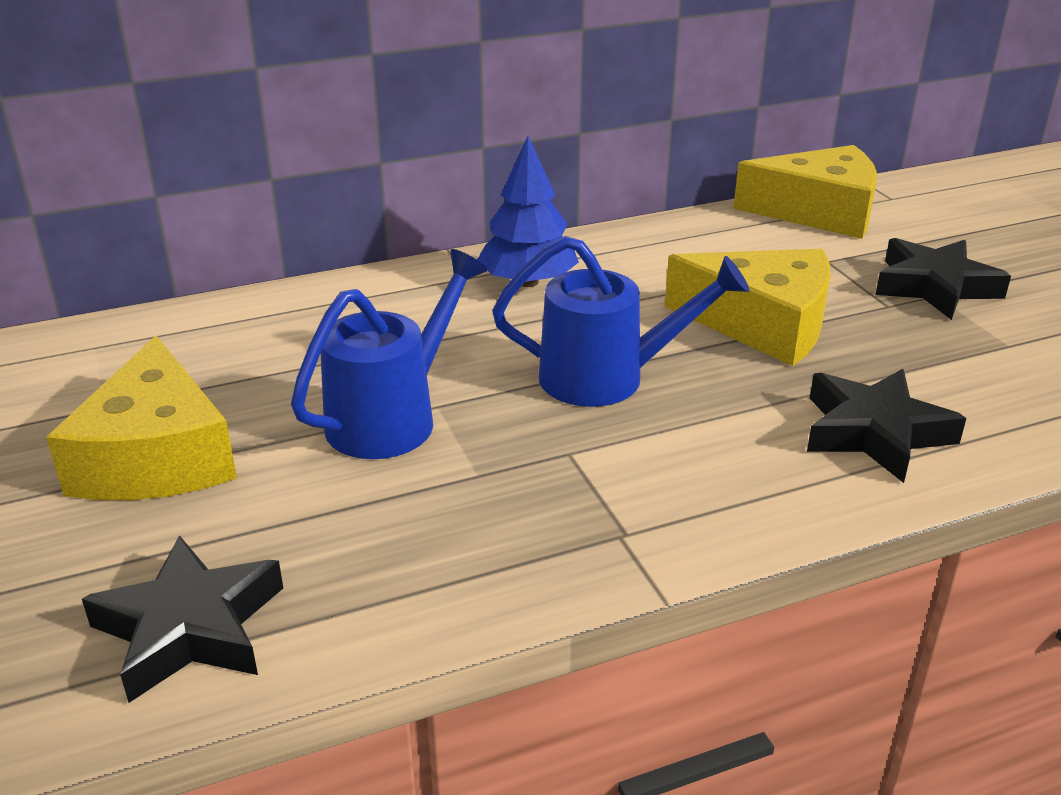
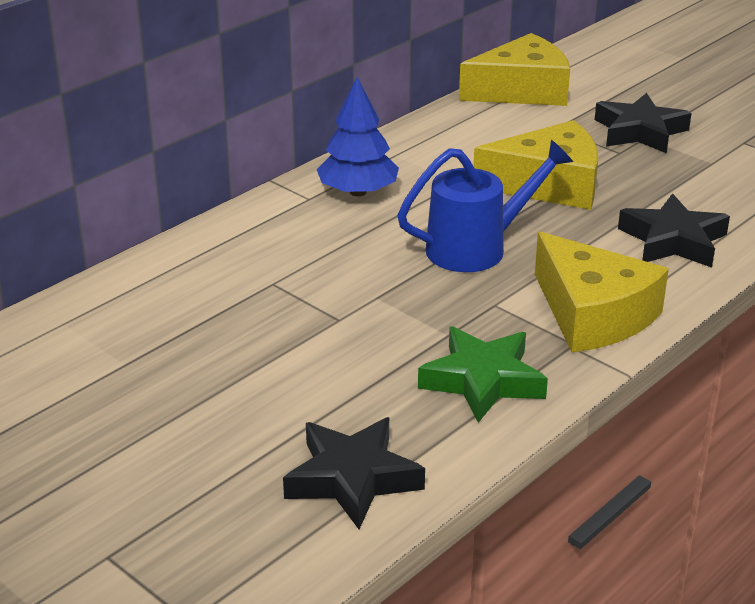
camera: 25 degrees left, 0 degrees up
yellow cheese [46,336,237,500] -> yellow cheese moved to [535,232,669,352]
blue watering can [291,249,488,459] -> none
none -> green star [418,326,548,423]

